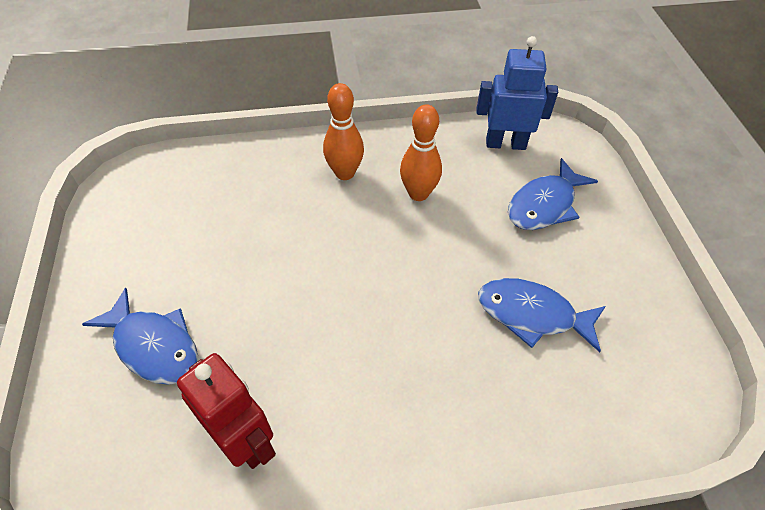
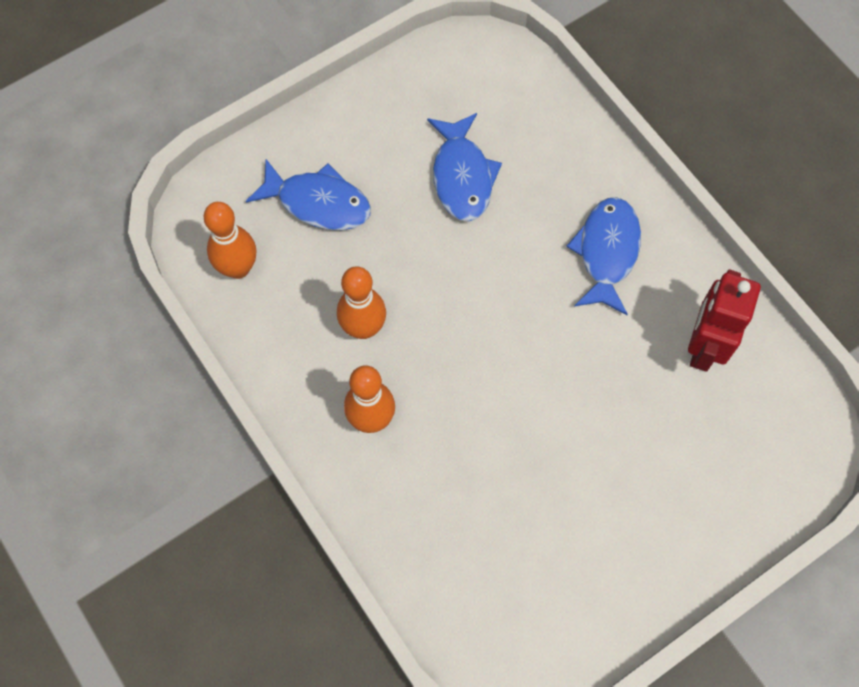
camera: 115 degrees left, 15 degrees up
blue fish [82,288,198,385] -> blue fish moved to [566,197,641,315]
blue robot [476,36,558,150] -> orange bowling pin [203,202,256,279]

